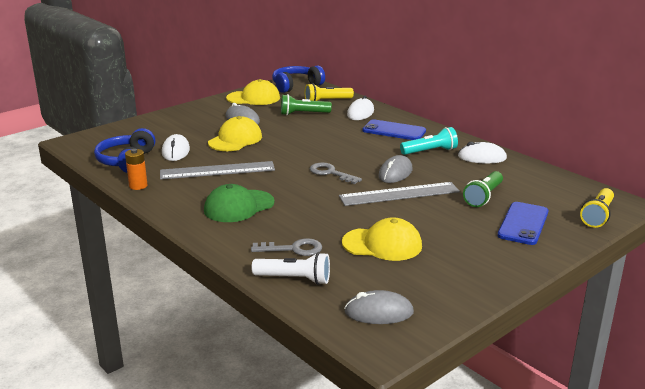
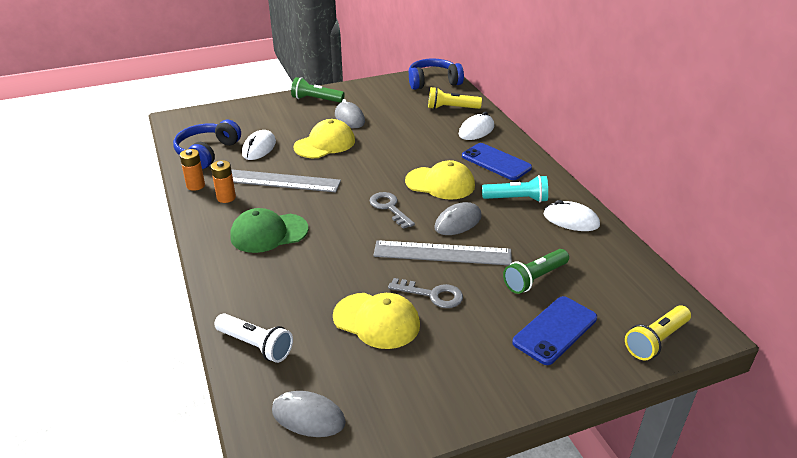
camera: 20 degrees right, 10 degrees up
yellow cap [226,79,280,105] -> yellow cap moved to [405,160,475,200]
grey key [251,238,322,256] -> grey key moved to [388,278,463,308]
green flashlight [281,94,332,115] -> green flashlight moved to [291,77,345,103]
none -> orange battery [211,160,236,203]

